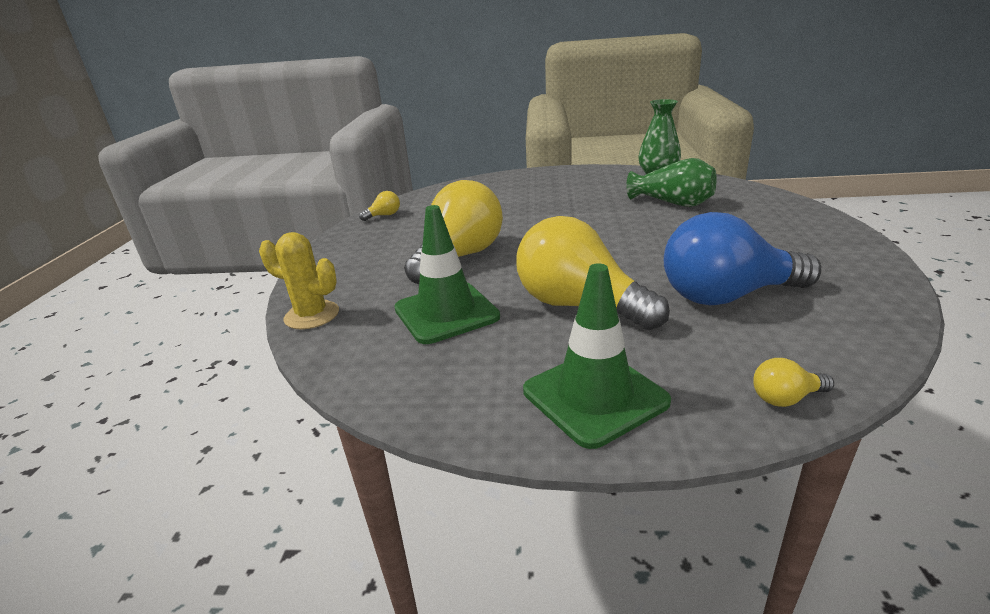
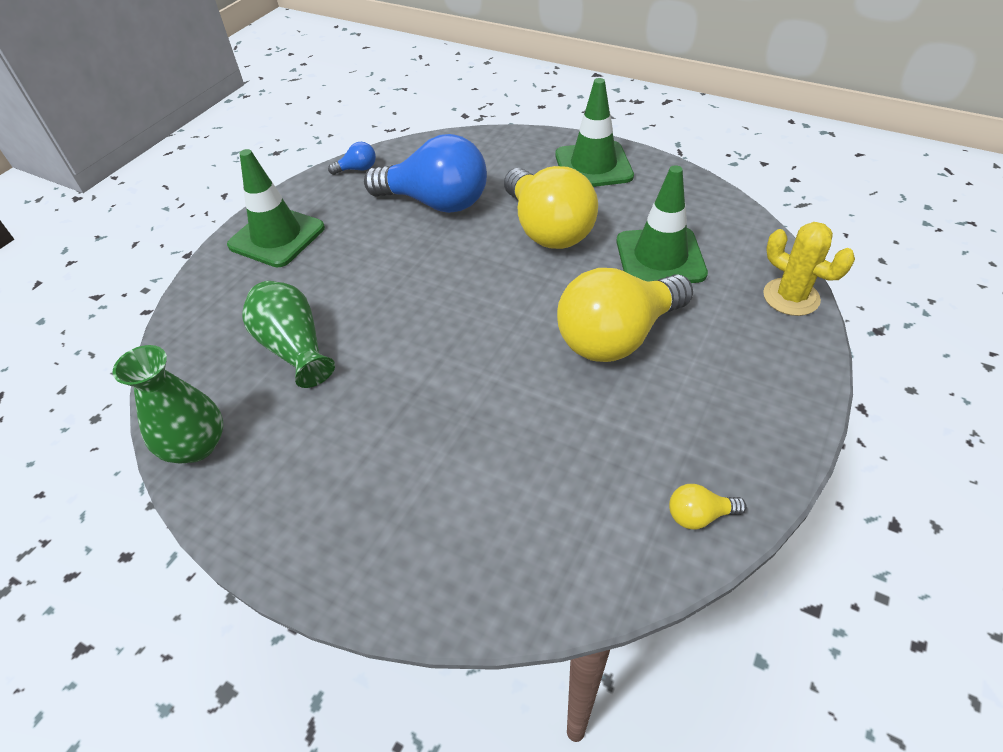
camera: 155 degrees left, 20 degrees up
yellow light bulb [753,358,834,407] -> none
none -> green traffic cone [227,149,325,268]
none -> blue light bulb [328,142,376,175]

